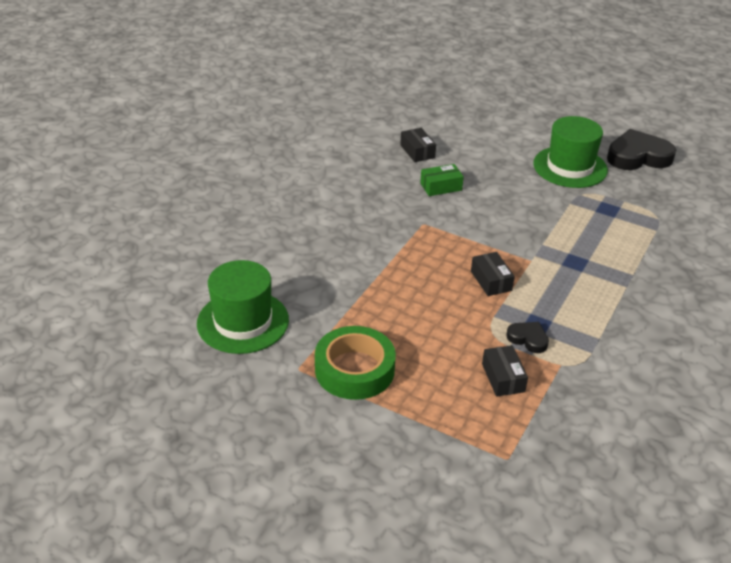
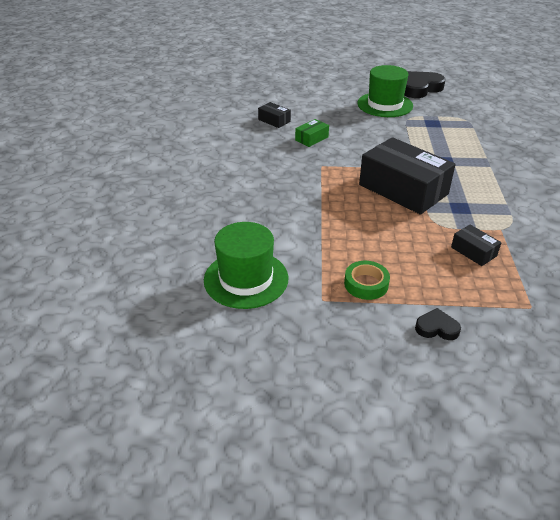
camera: 25 degrees left, 0 degrees up
green tape [315,326,396,400] -> green tape [344,261,390,300], size x0.62
black box [471,252,515,296] -> black box [359,137,456,215], size x2.27
black heart [506,322,549,353] -> black heart moved to [415,308,461,340]

